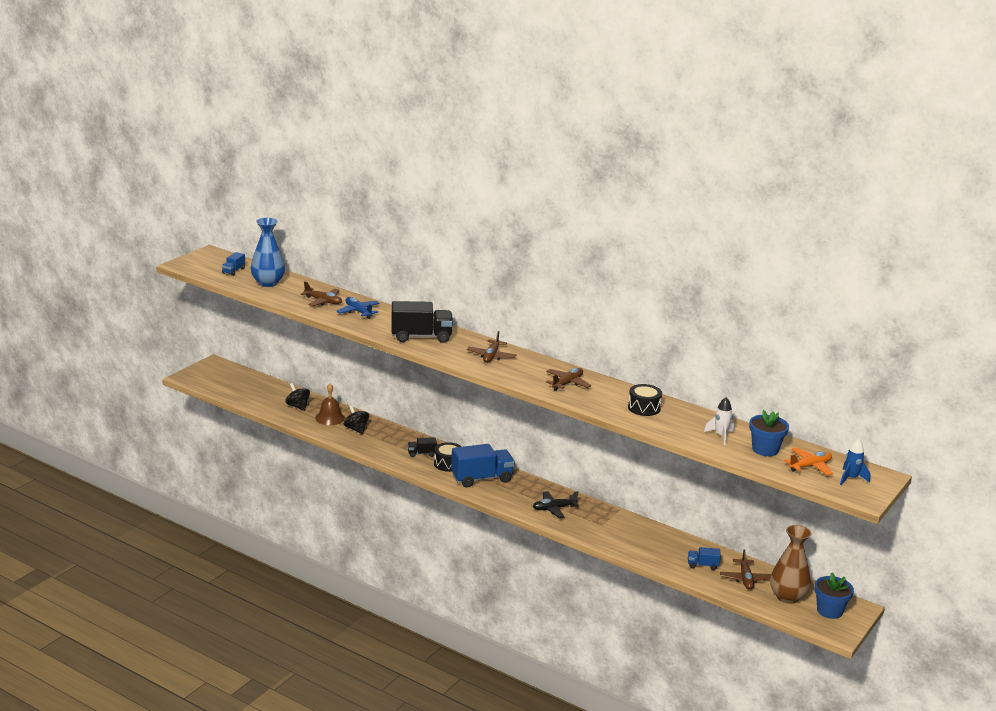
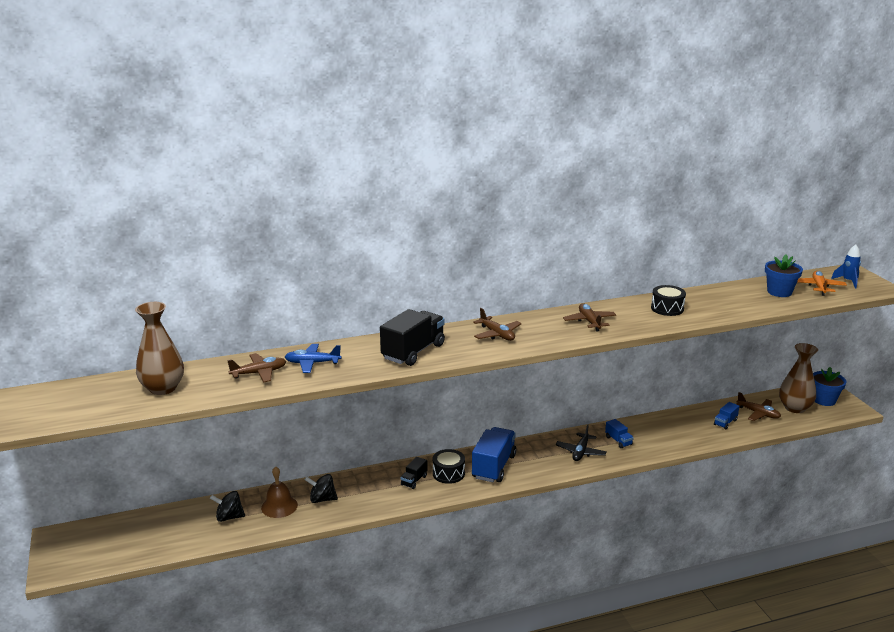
camera: 50 degrees left, 0 degrees up
blue truck [222,252,245,276] -> blue truck moved to [605,419,634,448]
blue vase [251,218,285,287] -> brown vase [135,302,184,395]
white rocket [704,397,735,445] -> none

